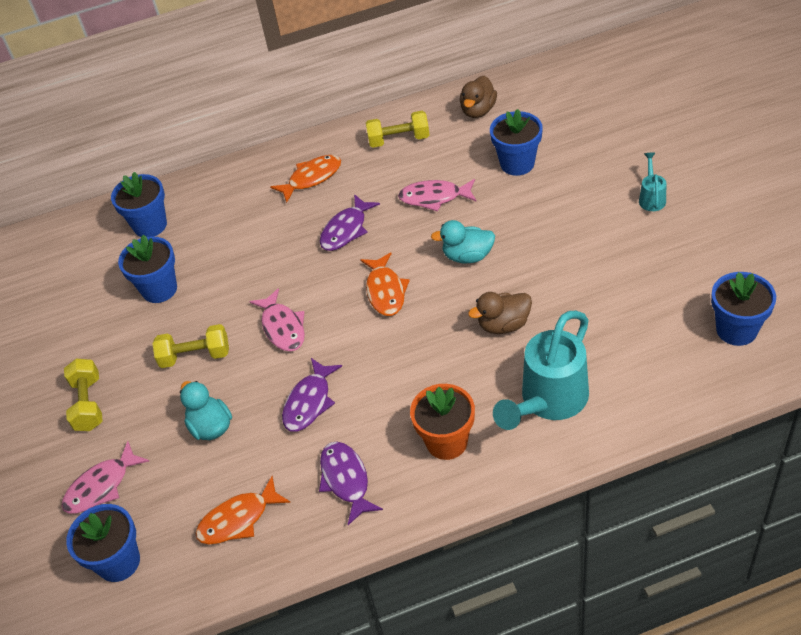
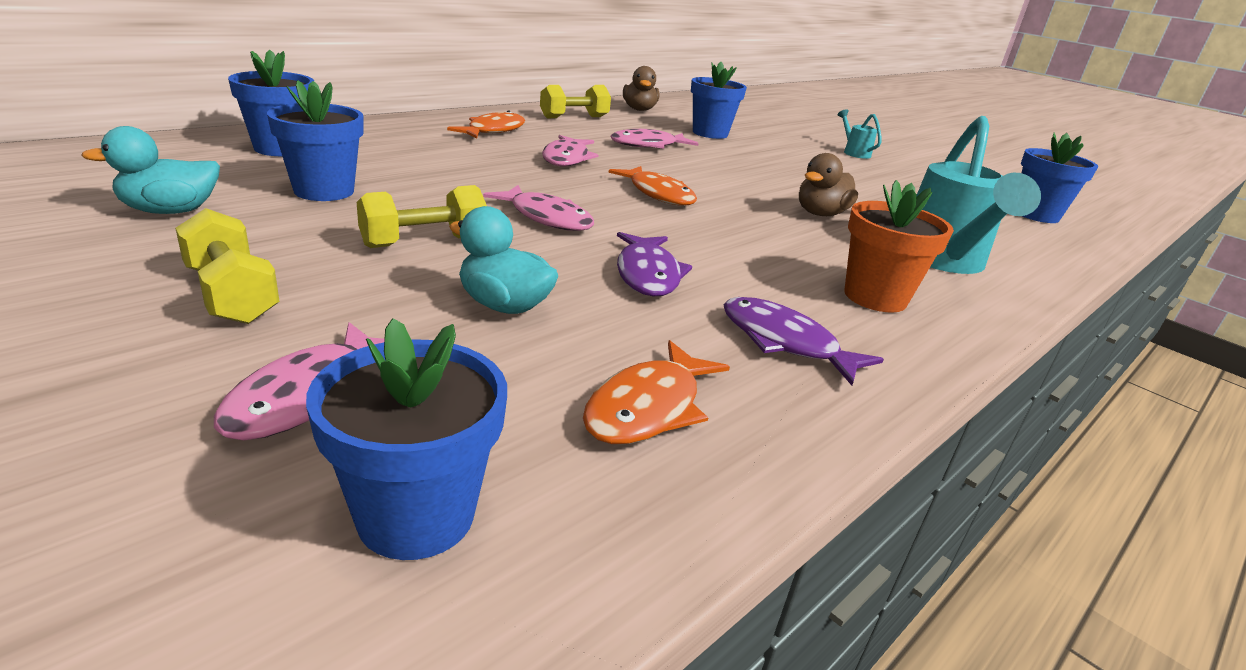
camera: 35 degrees left, 20 degrees down
purple fish [320,194,380,251] -> pink fish [542,135,598,166]
turquoise duck [431,220,495,263] -> turquoise duck moved to [81,126,220,214]

